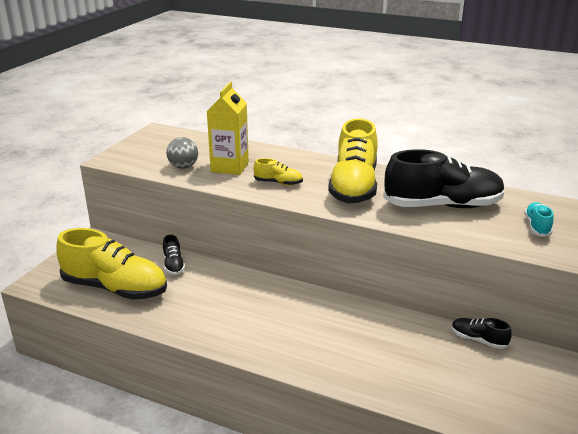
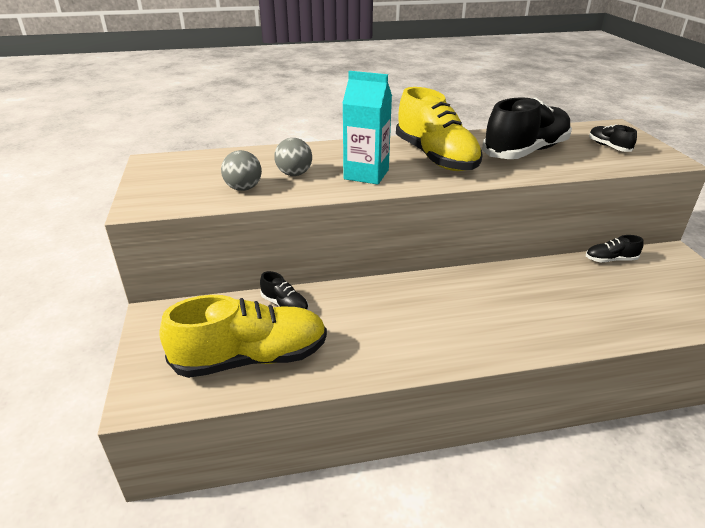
camera: 35 degrees left, 5 degrees up
yellow carton [206,82,249,175] -> grey ball [274,138,312,176]
yellow shoe [254,158,303,185] -> turquoise carton [342,71,392,185]
turquoise shoe [524,202,554,237] -> black shoe [589,124,637,152]

